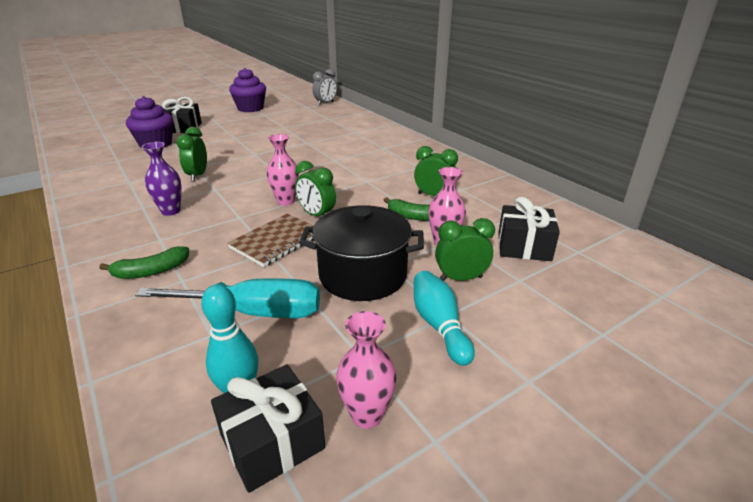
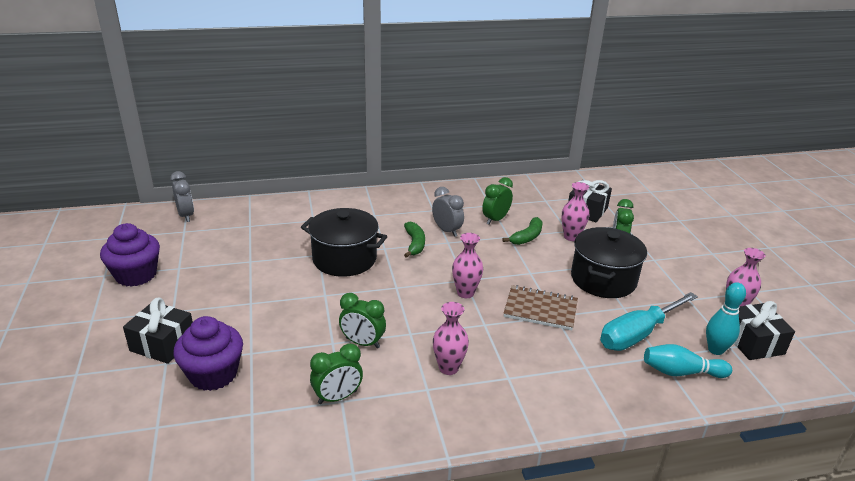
camera: 70 degrees left, 0 degrees up
green banana [99,246,189,279] -> green banana moved to [404,222,425,258]
turquoise screwdriver [135,278,320,318] -> turquoise screwdriver turned 150 degrees counterclockwise [600,292,698,351]
purple vase [142,142,181,216] -> pink vase [433,302,469,375]
brown notebook [228,214,314,267] -> brown notebook turned 45 degrees counterclockwise [503,285,578,330]
green clock [295,161,336,216] -> green clock moved to [310,343,363,404]
turquoise bowling pin [414,271,475,366] -> turquoise bowling pin moved to [644,344,732,378]
none -> black pot [301,208,387,277]
none -> grey clock [432,187,464,237]

